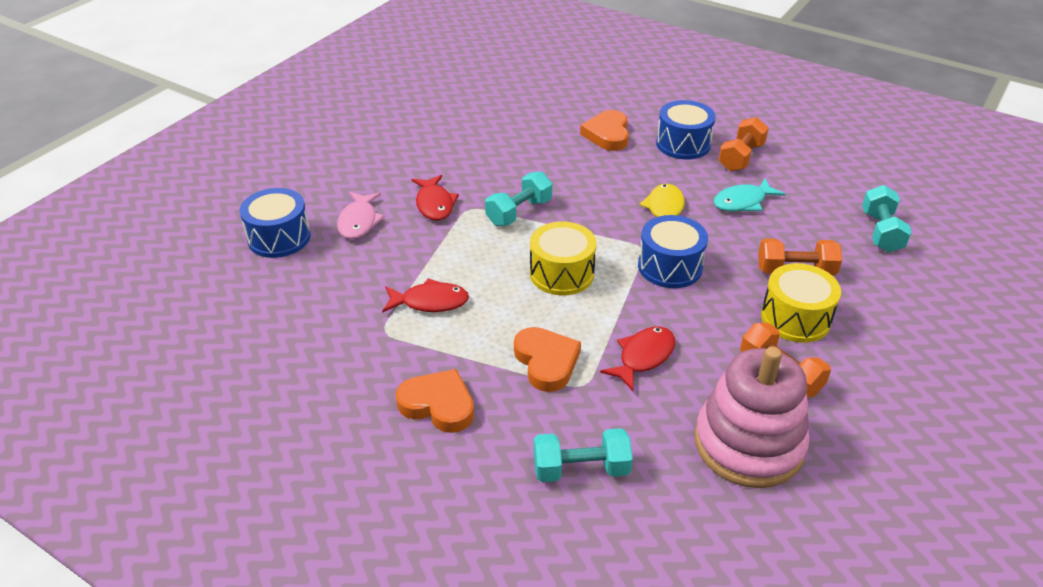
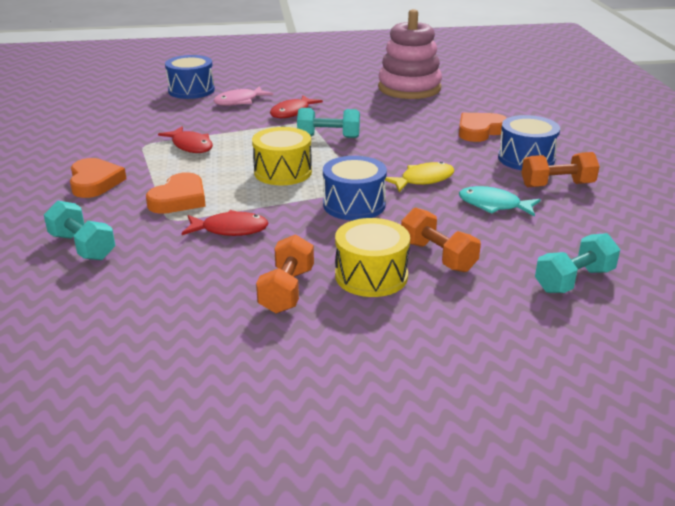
camera: 50 degrees right, 10 degrees down
pink stacking toy [695,347,810,488] -> pink stacking toy moved to [378,9,442,99]

